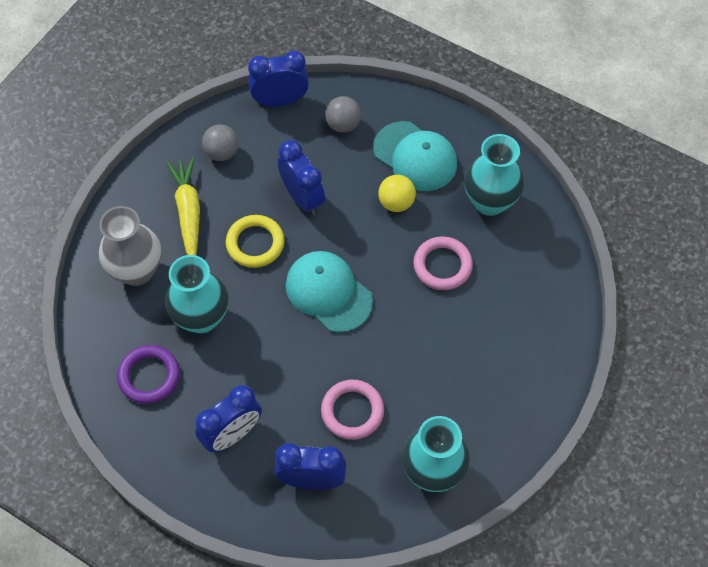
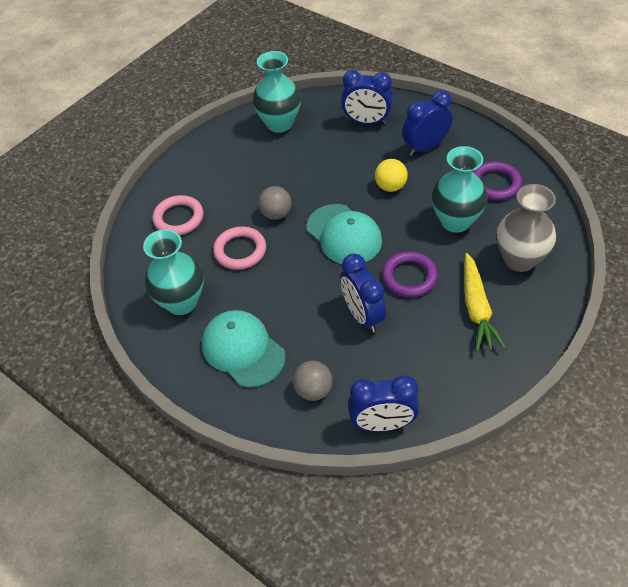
camera: 170 degrees left, 10 degrees down
grey ball [202,124,239,161] -> grey ball moved to [258,186,292,220]
yellow ring [226,215,285,268] -> purple ring [382,251,438,297]
pink ring [321,380,384,440] -> pink ring moved to [152,195,204,235]
yellow ball [378,175,416,212] -> yellow ball moved to [375,159,408,192]

